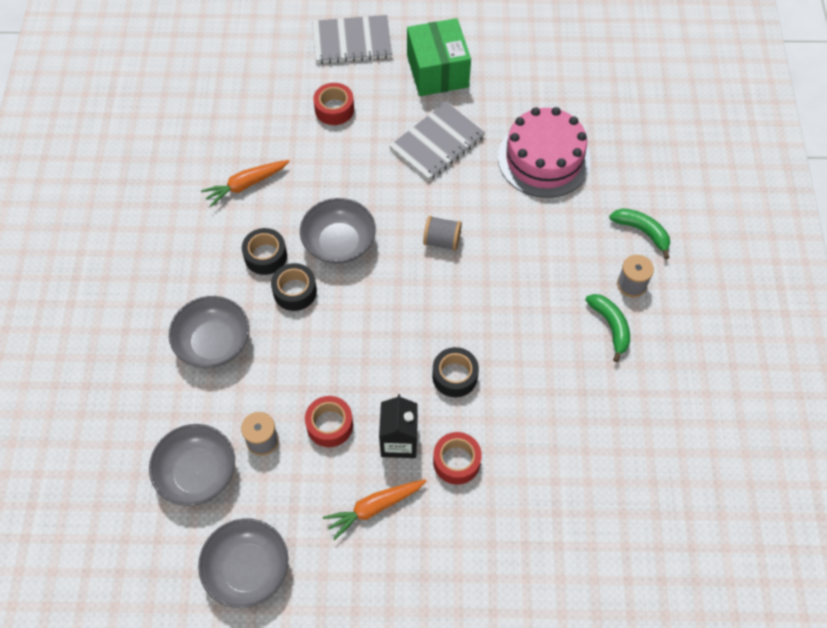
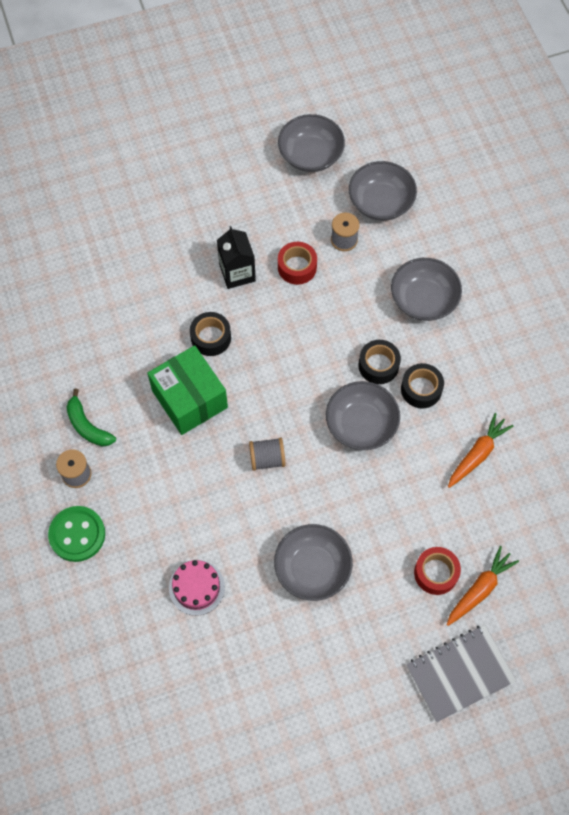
camera: 160 degrees right, 5 degrees up
orange carrot [323,479,426,540] -> orange carrot moved to [447,546,519,626]
grey notebook [389,102,485,181] -> grey bowl [274,524,353,601]
green box [407,18,471,96] -> green box moved to [147,345,228,435]
red tape [433,432,482,485] -> none
pink cake [498,107,591,198] -> pink cake [169,560,225,616], size x0.56
green banana [609,208,670,259] -> green button [48,506,105,562]

